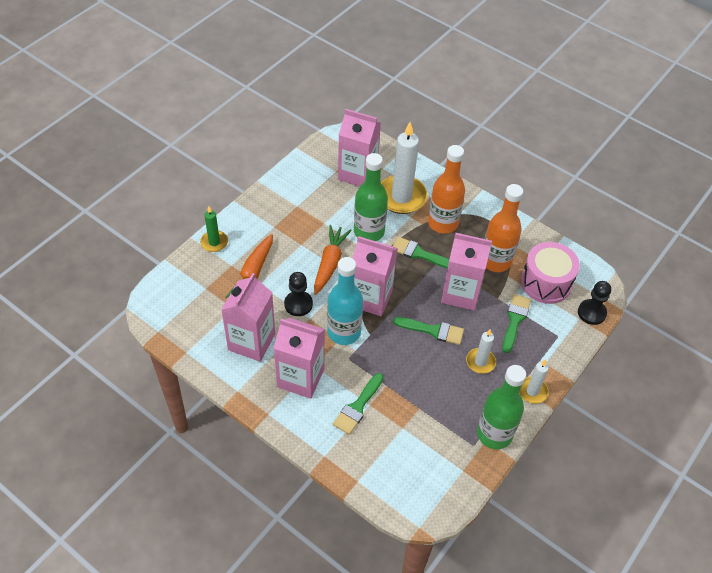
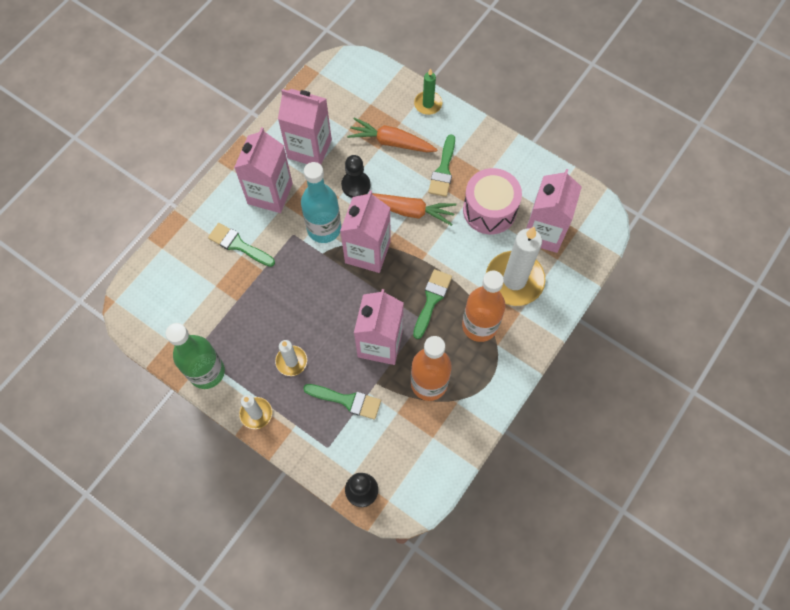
camera: 90 degrees right, 15 degrees up
green bottle [354,153,388,241] -> none
green brush [393,317,464,345] -> green brush moved to [428,134,455,197]
pink drum [521,242,580,304] -> pink drum moved to [463,168,522,234]

